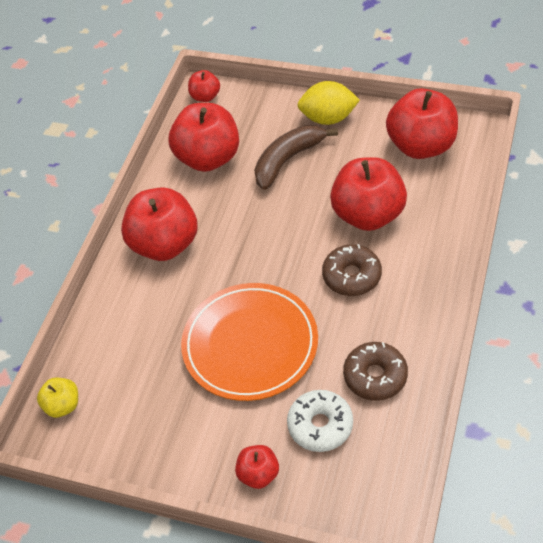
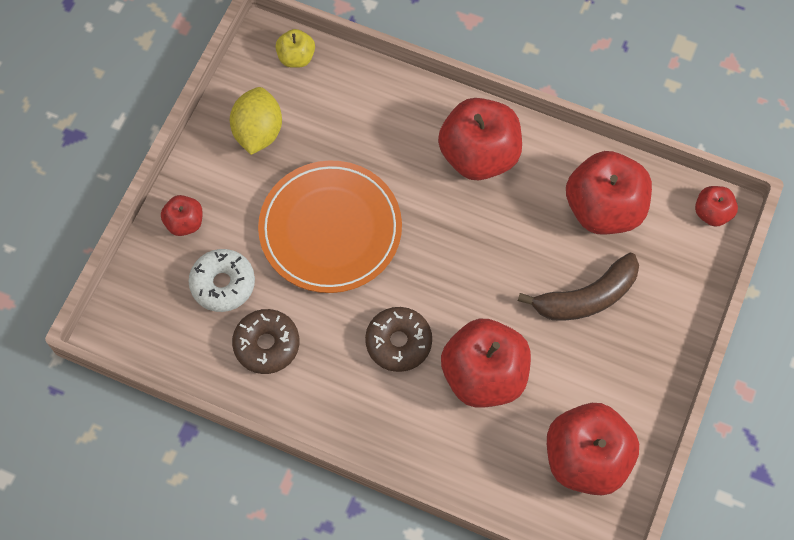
camera: 90 degrees right, 15 degrees up
brown banana [254,125,338,190] -> brown banana turned 105 degrees clockwise [518,252,639,321]
yellow lemon [297,81,360,125] -> yellow lemon moved to [230,87,282,155]

